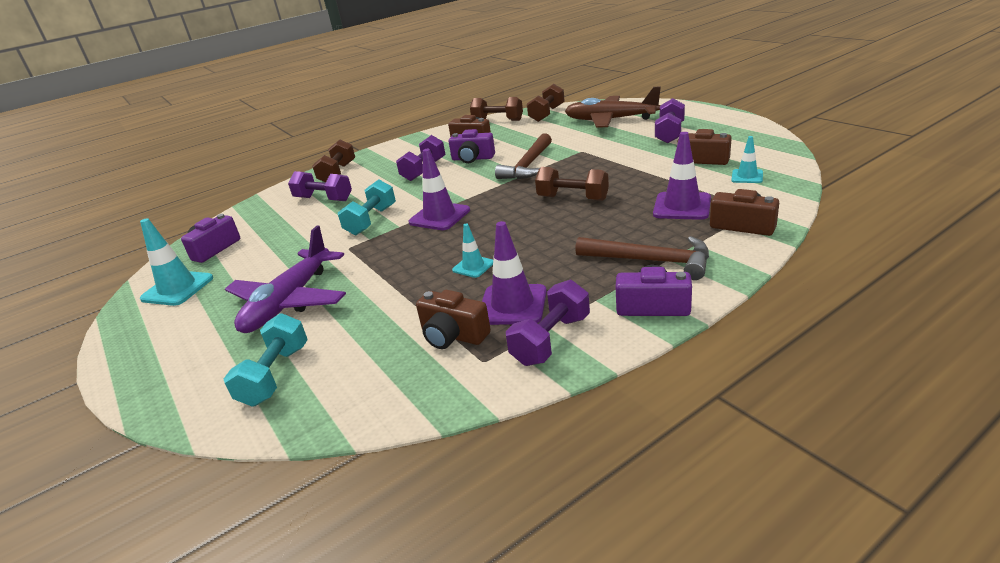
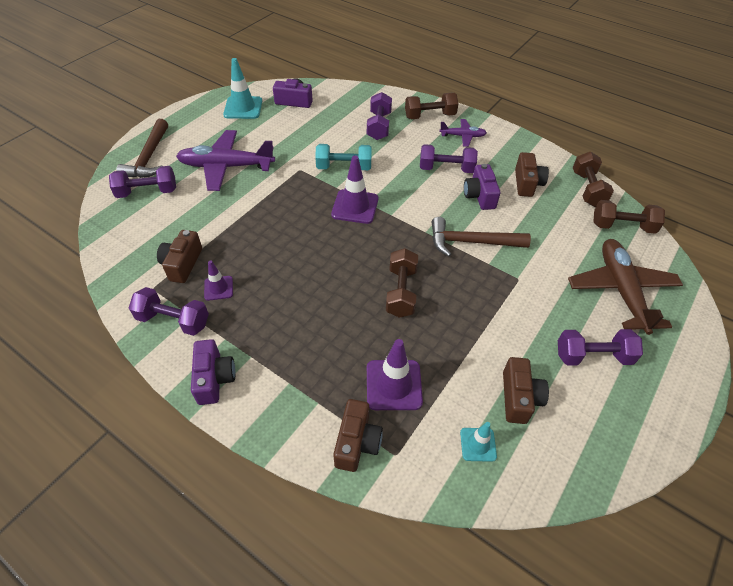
camera: 65 degrees right, 20 degrees up
turquoise dumbbell [224,313,308,407] -> purple dumbbell [109,166,176,198]
turquoise traffic cone [452,223,493,278] -> none
purple traffic cone [482,221,547,325] -> purple traffic cone [204,260,233,301], size x0.58
brown hammer [575,236,709,280] -> brown hammer moved to [116,119,168,178]
none -> purple plane [439,119,487,147]

